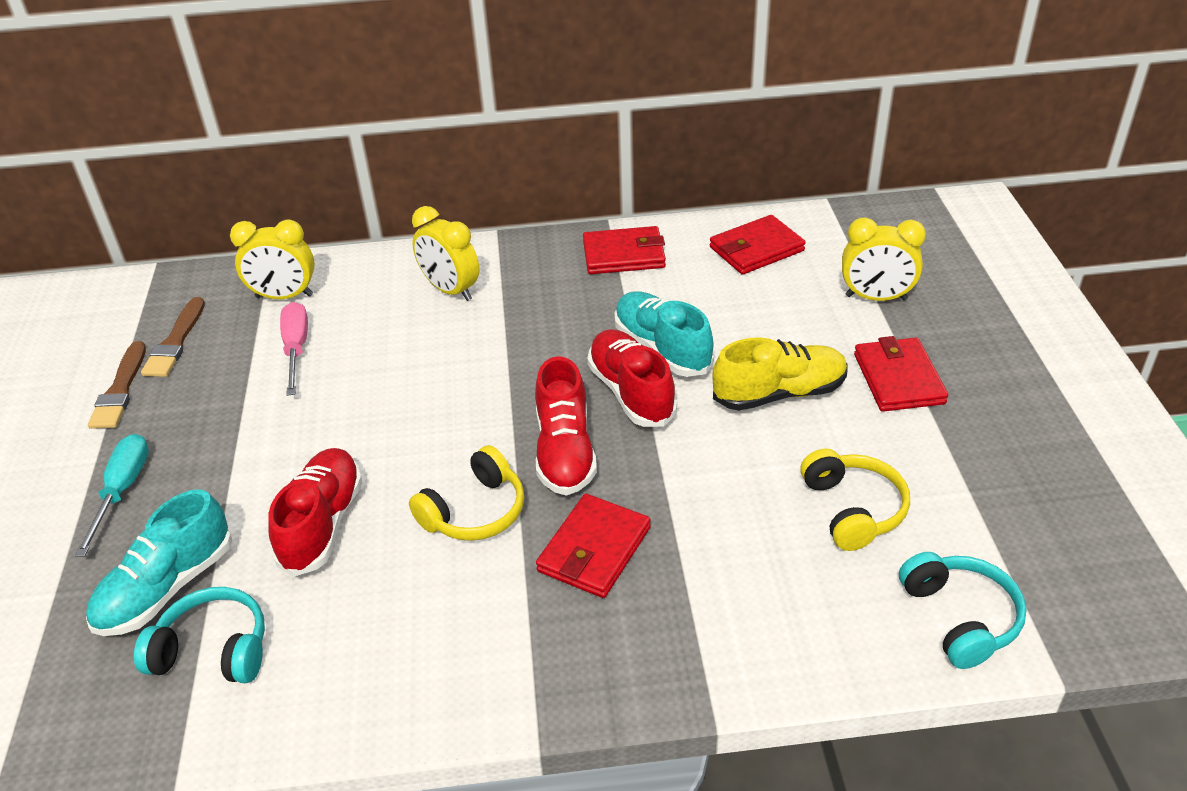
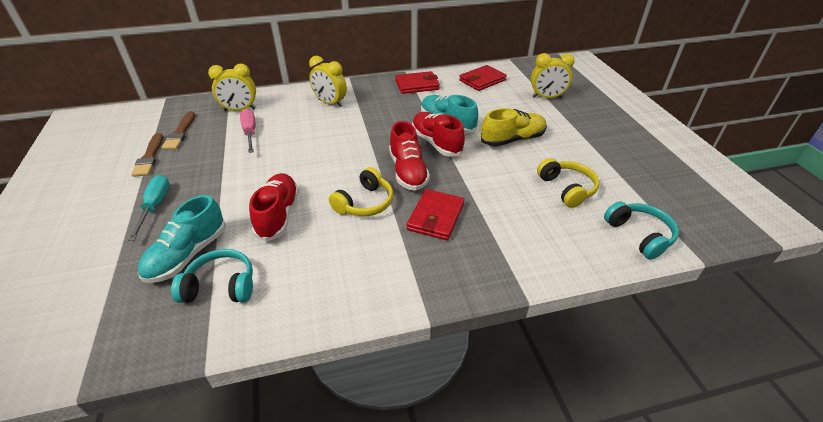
camera: 10 degrees left, 0 degrees up
red wallet [854,336,948,412] -> none

